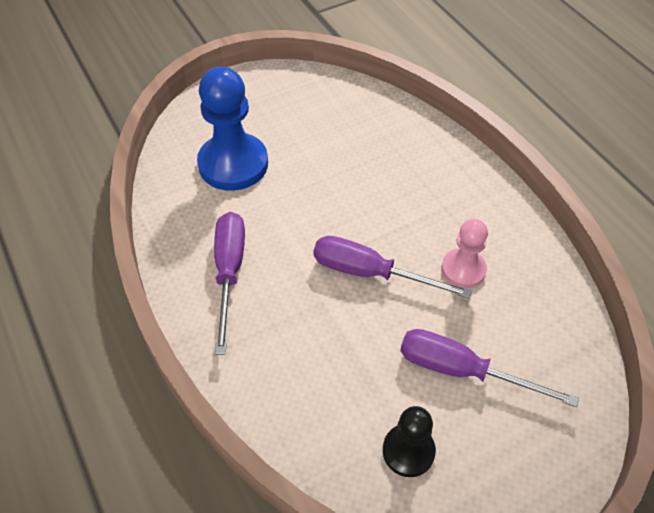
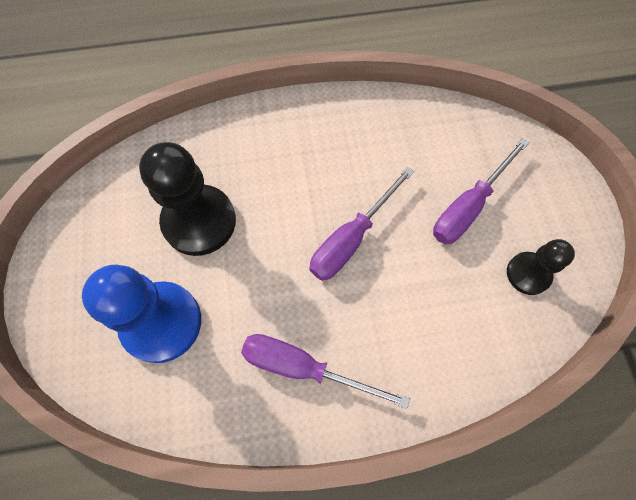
camera: 70 degrees left, 15 degrees up
pink pawn [441,219,488,288] -> none
none -> black pawn [139,142,236,256]

